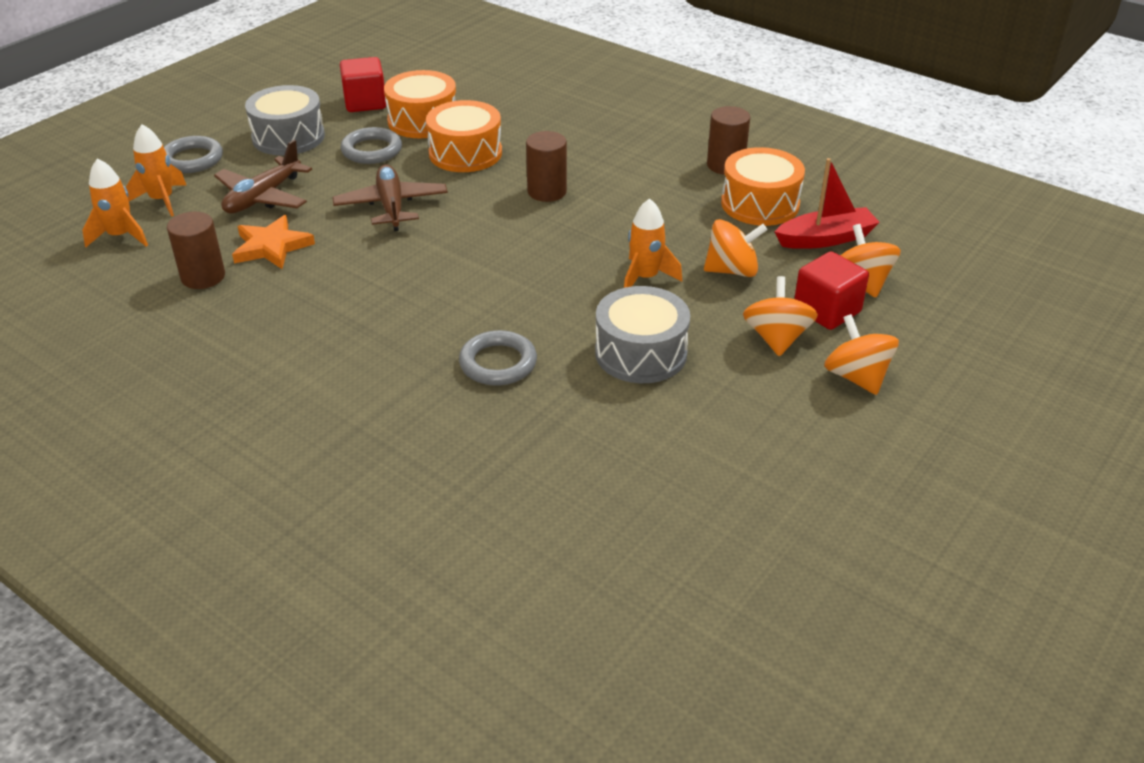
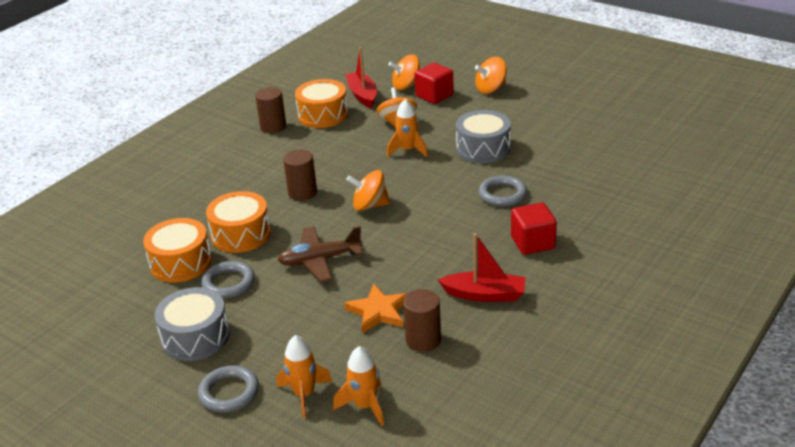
camera: 90 degrees left, 5 degrees down
brown plane [214,140,312,213] -> none
red cube [340,57,386,112] -> red cube moved to [511,202,557,255]
orange spinning top [743,276,818,356] -> orange spinning top moved to [346,170,390,211]
none -> red boat [438,233,525,302]

